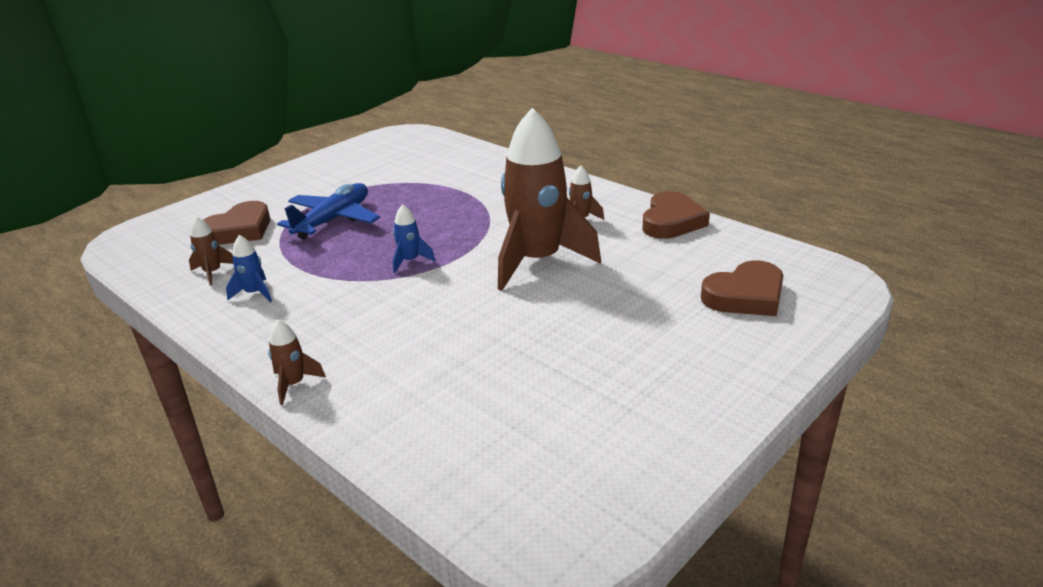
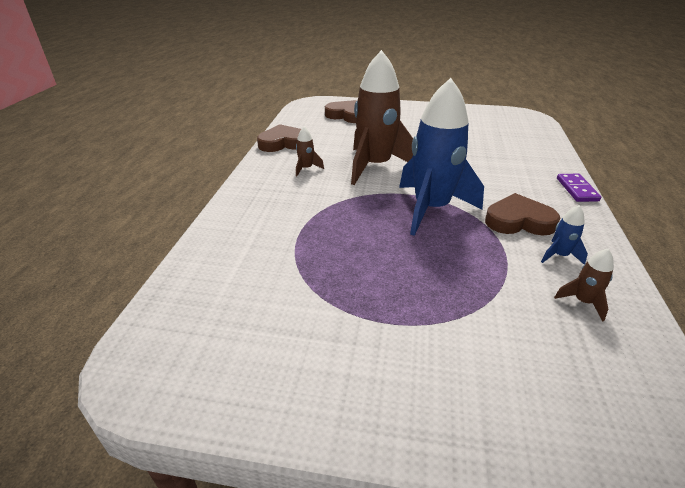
camera: 125 degrees left, 5 degrees up
brown heart [203,201,270,245] -> brown heart moved to [485,193,560,236]
brown rocket [268,319,326,405] -> purple domino [557,174,601,202]
blue plane [277,183,380,239] -> none
blue rocket [393,204,435,273] -> blue rocket [399,78,484,236], size x2.47

